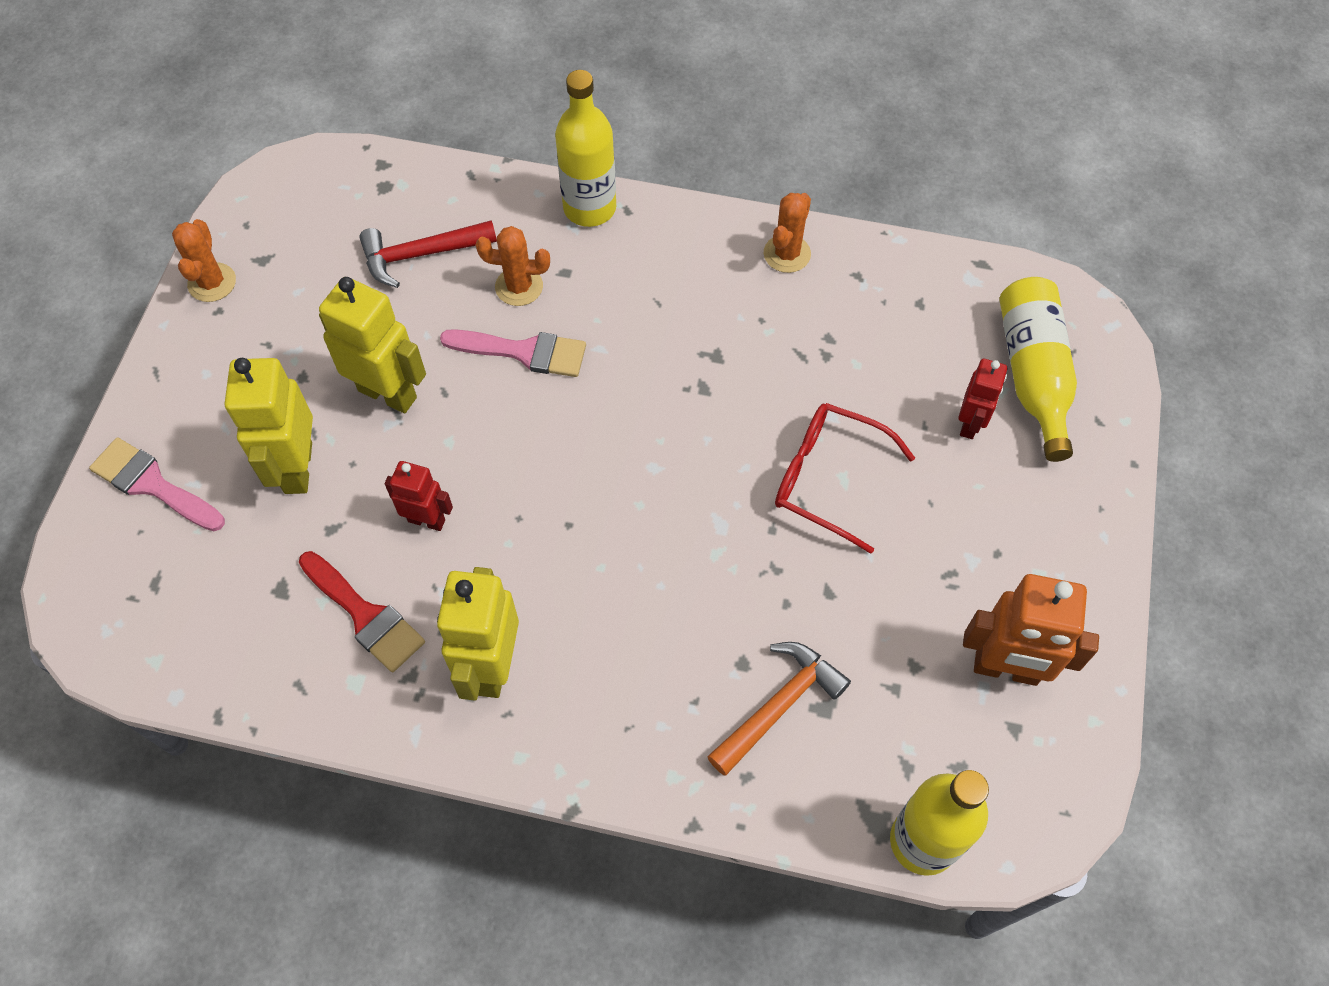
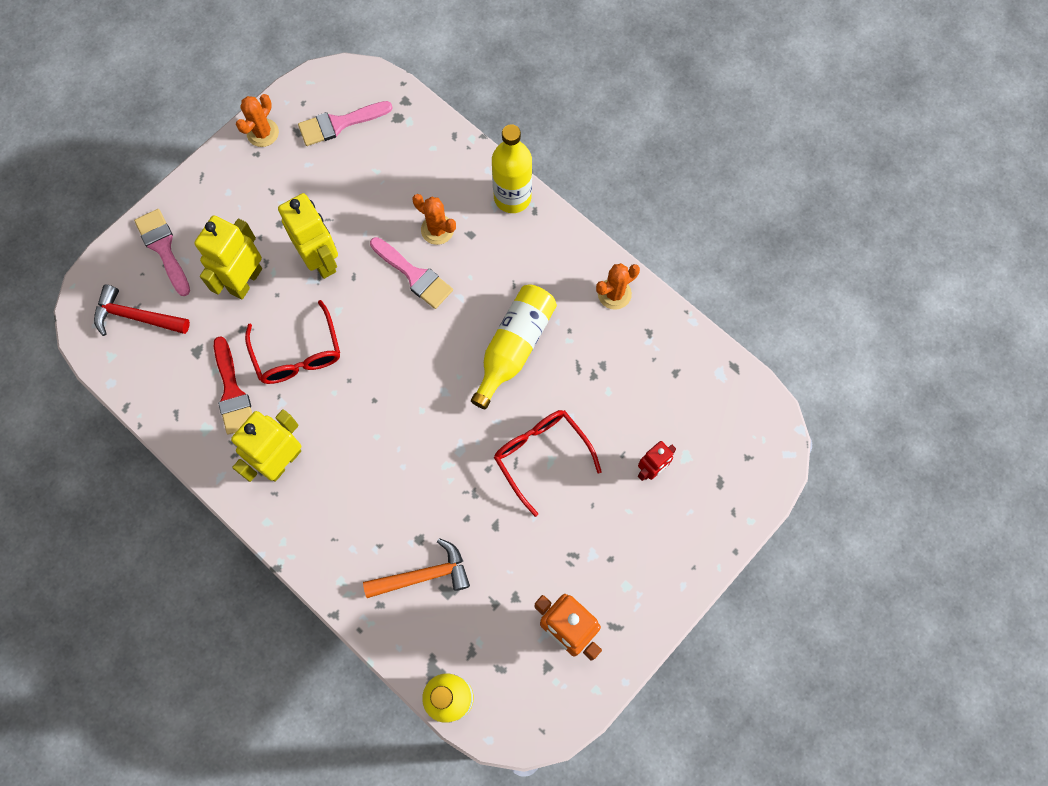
camera: 30 degrees right, 10 degrees up
red hammer [359,220,497,288] -> red hammer moved to [94,284,190,336]
red robot [385,461,453,531] -> red glasses [245,300,340,384]
yellow bottle [1000,277,1077,462] -> yellow bottle moved to [471,284,557,409]
none -> pink brush [298,101,393,146]

